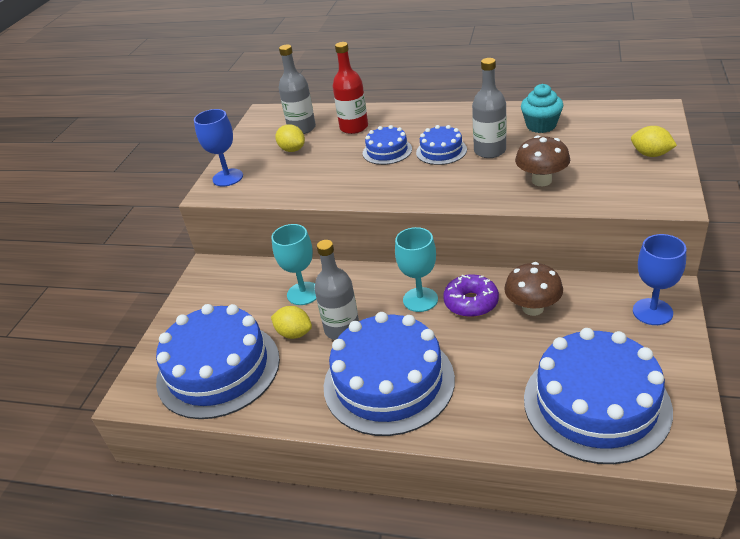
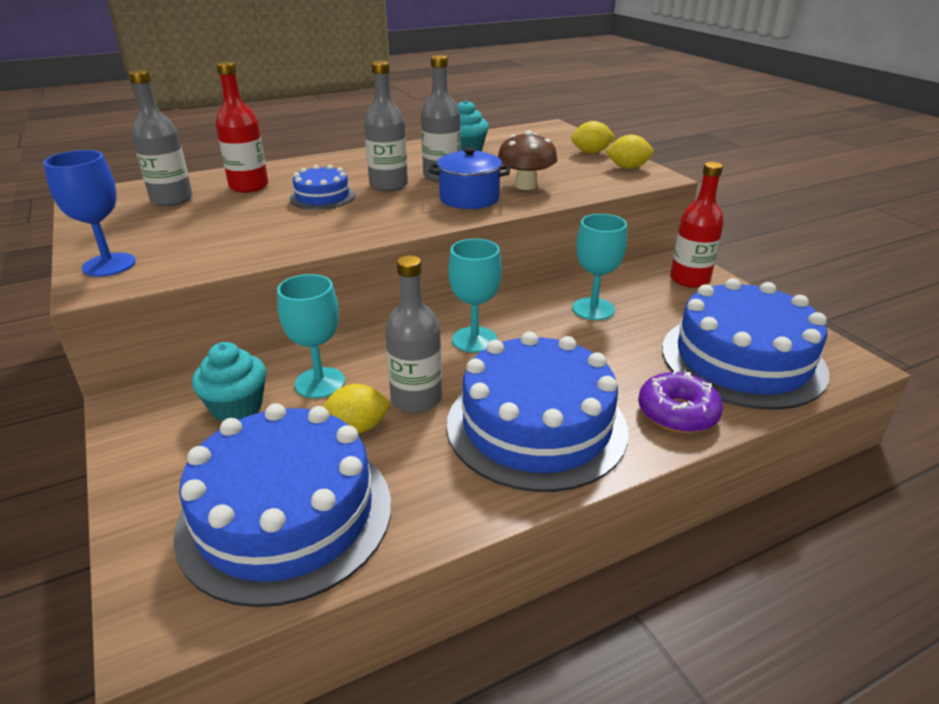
camera: 45 degrees left, 5 degrees down
yellow lemon [275,124,305,152] -> yellow lemon moved to [605,135,654,169]
blue cake [416,125,467,165] -> grey bottle [364,61,408,191]
purple donut [443,274,499,317] -> purple donut moved to [638,370,723,433]
brown mushroom [504,262,563,316] -> turquoise goblet [572,214,627,320]
blue goblet [633,234,686,325] -> red bottle [670,162,724,288]
none -> turquoise cupcake [192,342,266,422]
none -> blue pot [428,147,510,209]

